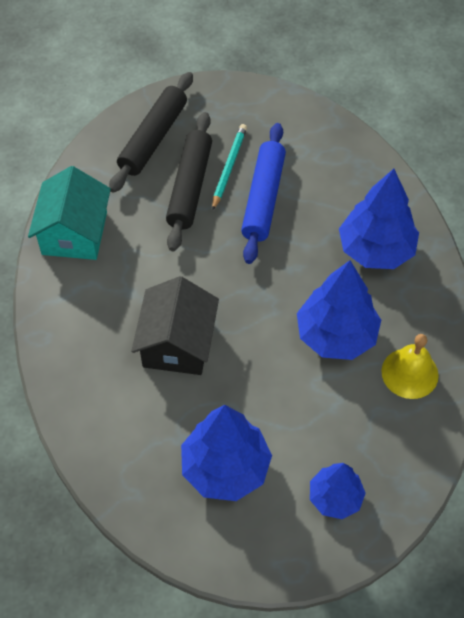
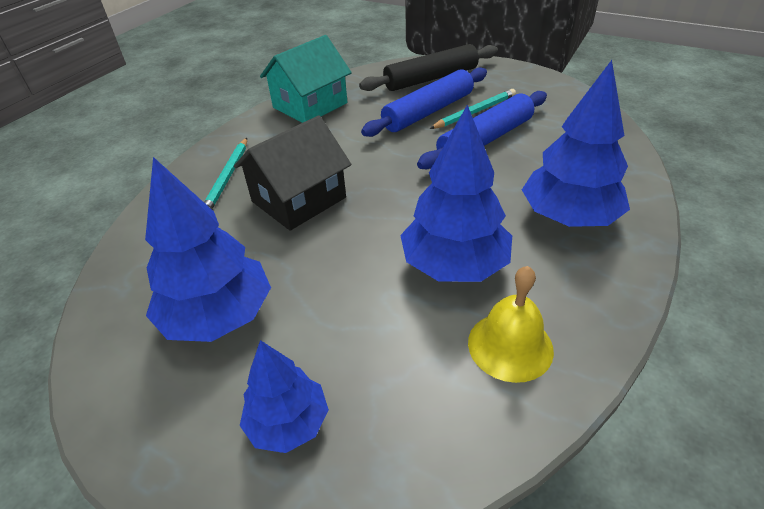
camera: 40 degrees right, 15 degrees down
black rolling pin [166,112,212,251] -> blue rolling pin [361,67,487,137]
none -> turquoise pencil [204,138,247,209]

